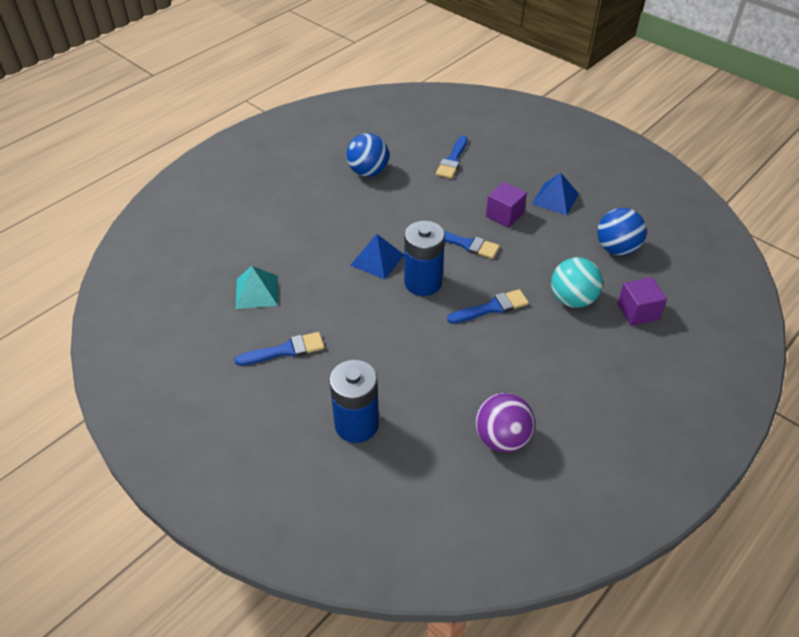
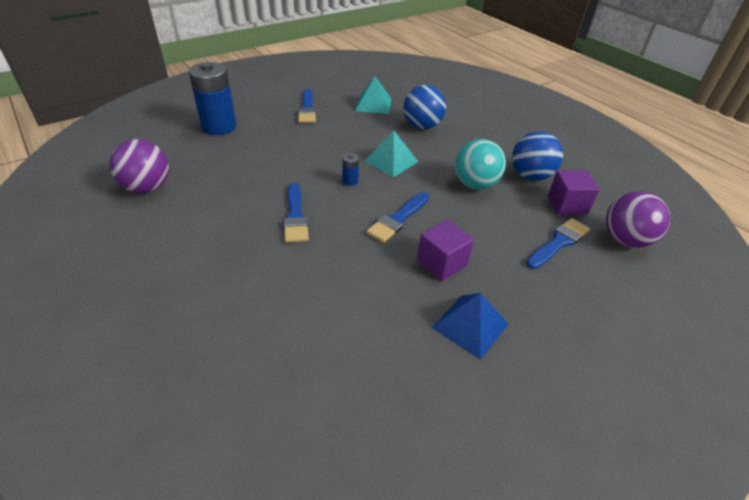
camera: 100 degrees right, 5 degrees down
blue pyramid [350,234,404,280] -> turquoise pyramid [364,131,419,177]
blue battery [404,221,445,296] -> blue battery [342,153,359,186], size x0.42
blue brush [436,135,468,179] -> blue brush turned 105 degrees clockwise [526,218,590,269]
turquoise ball [551,257,603,308] -> turquoise ball moved to [455,139,506,190]
blue ball [597,208,647,256] -> blue ball moved to [403,85,446,129]
purple cube [617,277,667,326] -> purple cube moved to [548,170,600,215]
none -> purple ball [606,191,670,248]

